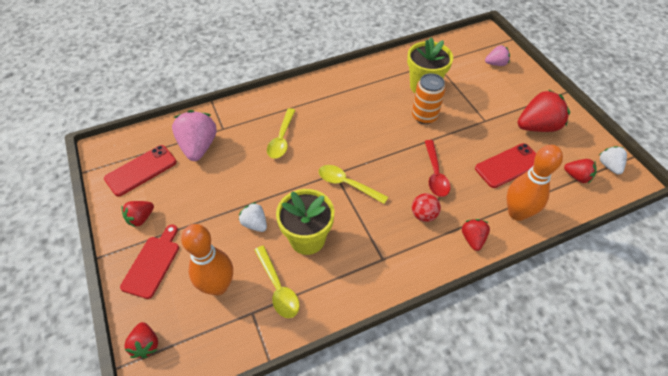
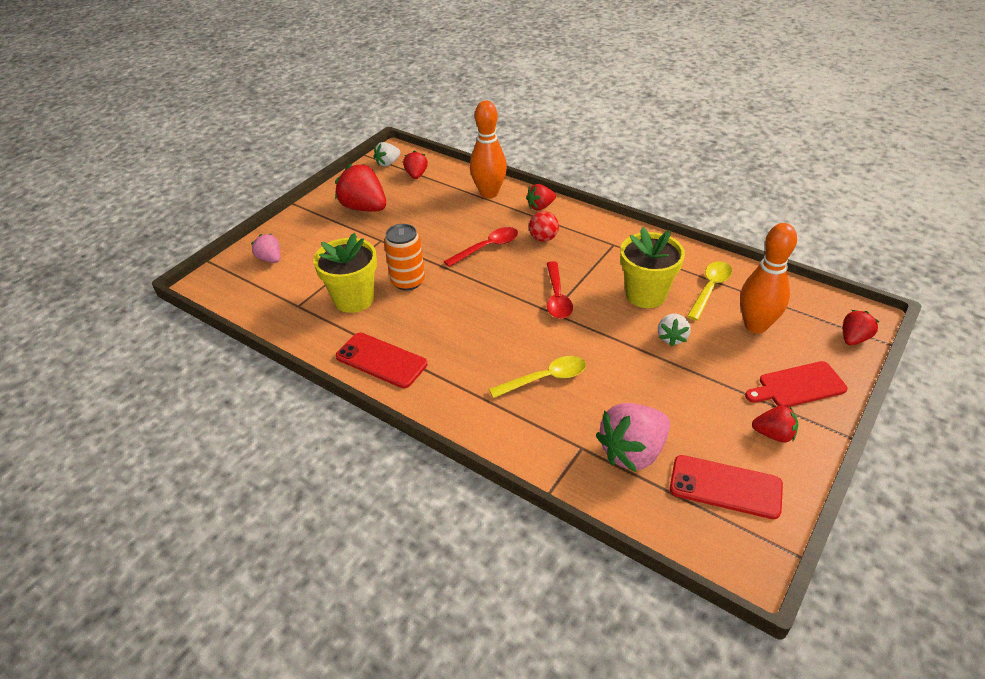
camera: 120 degrees left, 10 degrees down
yellow spoon [319,165,388,204] -> red spoon [547,261,573,319]
red phone [475,143,536,188] -> red phone moved to [336,333,427,388]

